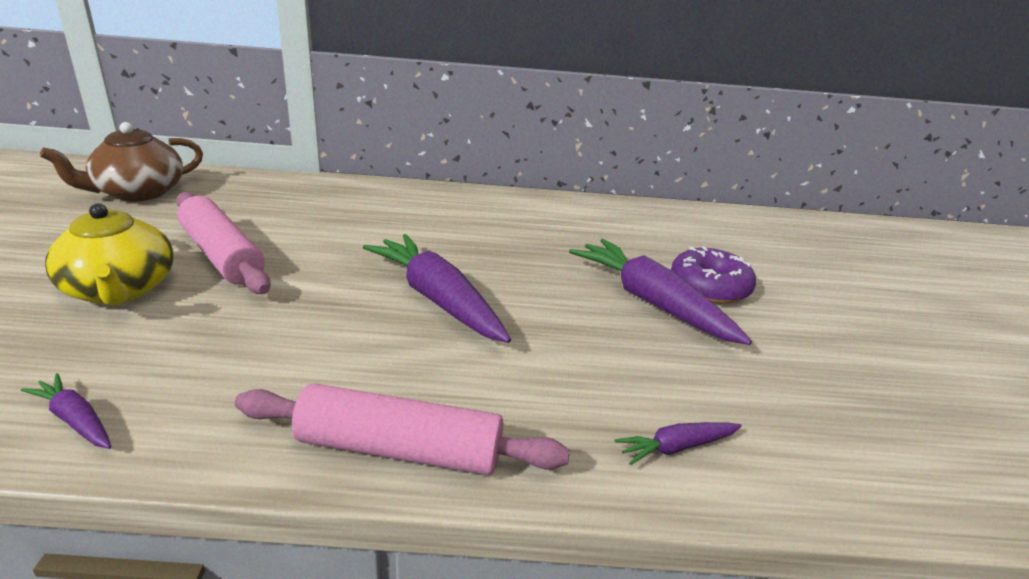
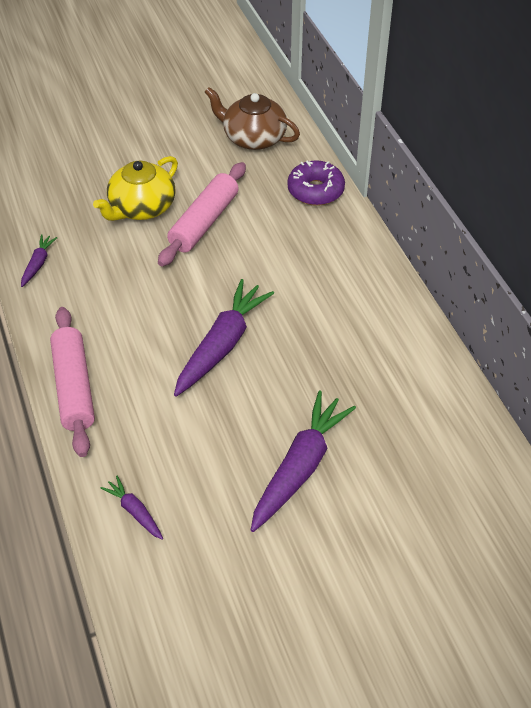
camera: 70 degrees right, 20 degrees up
purple donut [671,246,756,304] -> purple donut moved to [287,160,345,206]

